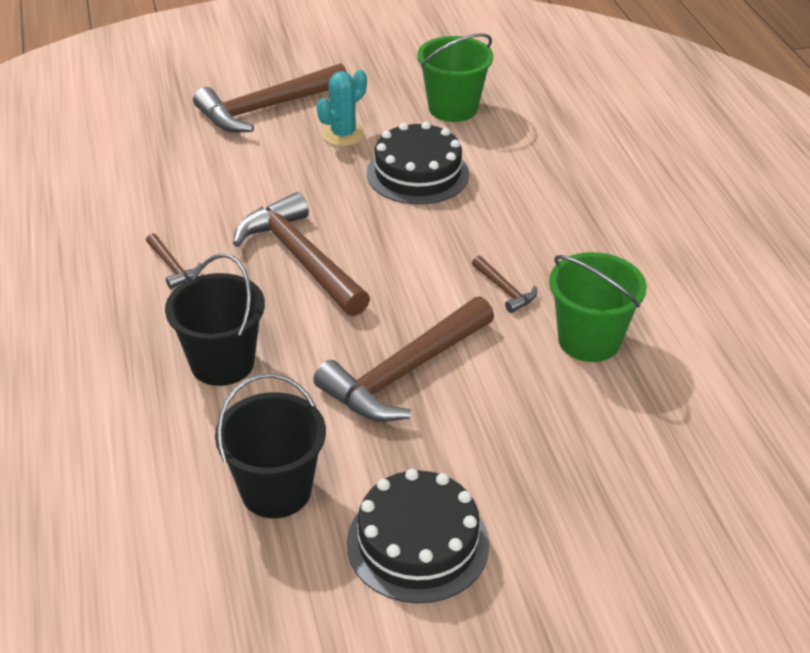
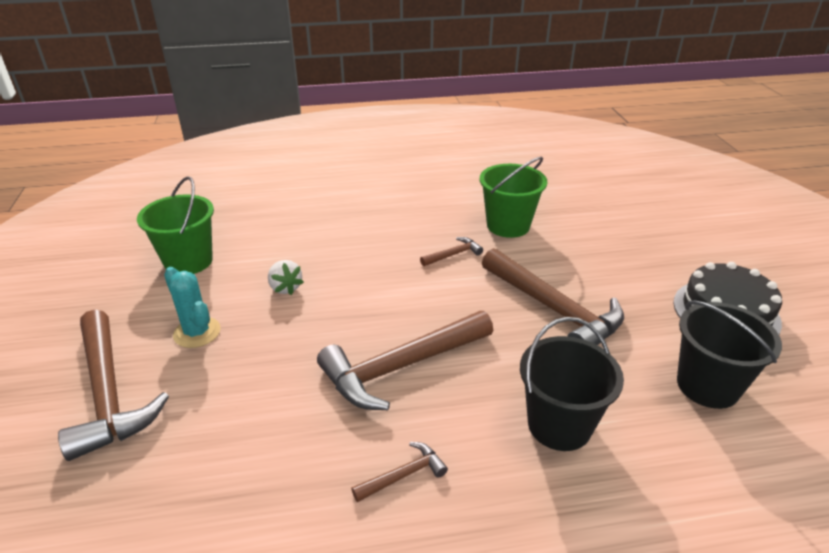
camera: 85 degrees left, 5 degrees down
black cake [367,122,469,205] -> white strawberry [268,260,304,295]

